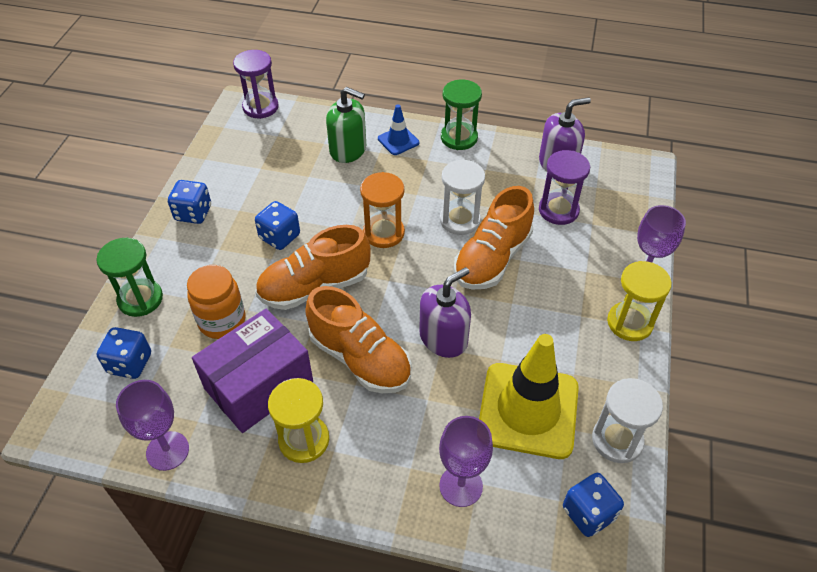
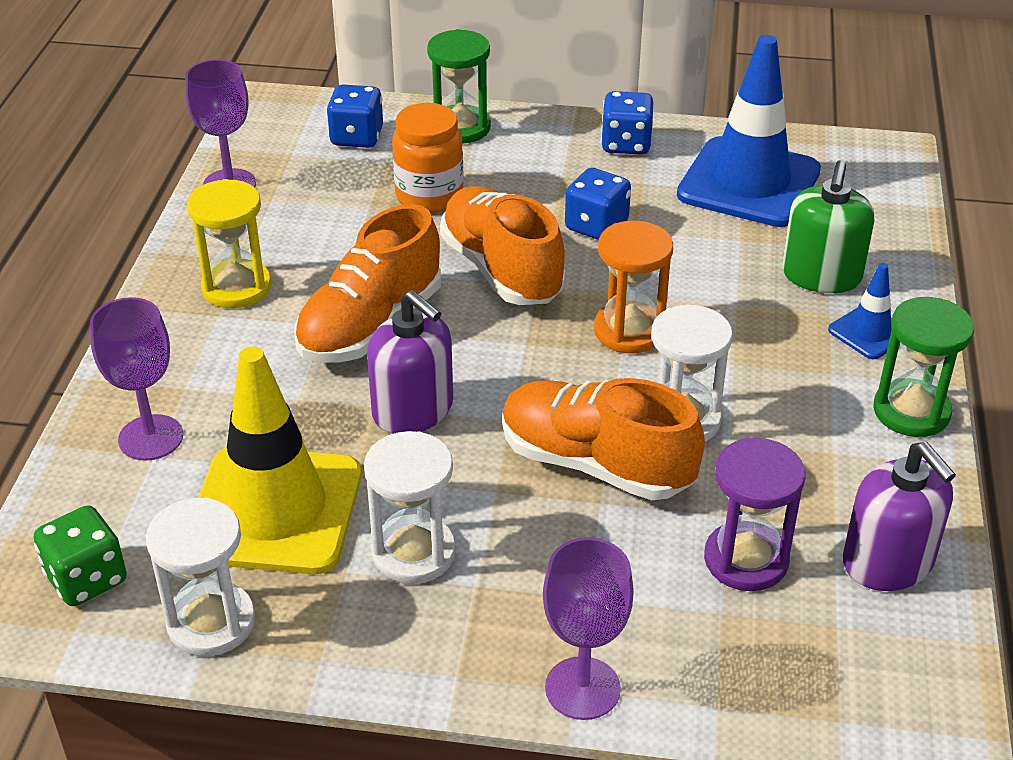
camera: 85 degrees right, 10 degrees down
purple box [192,309,313,433] -> none
purple hourglass [233,50,279,119] -> none
blue dice [563,473,624,537] -> green dice [34,505,127,606]
yellow hourglass [607,261,672,341] -> none
none -> white hourglass [364,431,456,584]
none -> blue traffic cone [677,35,821,227]

